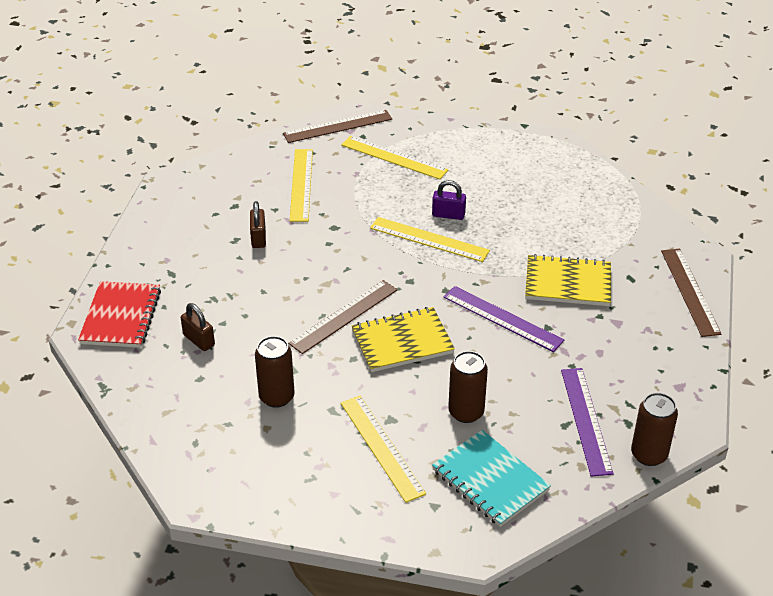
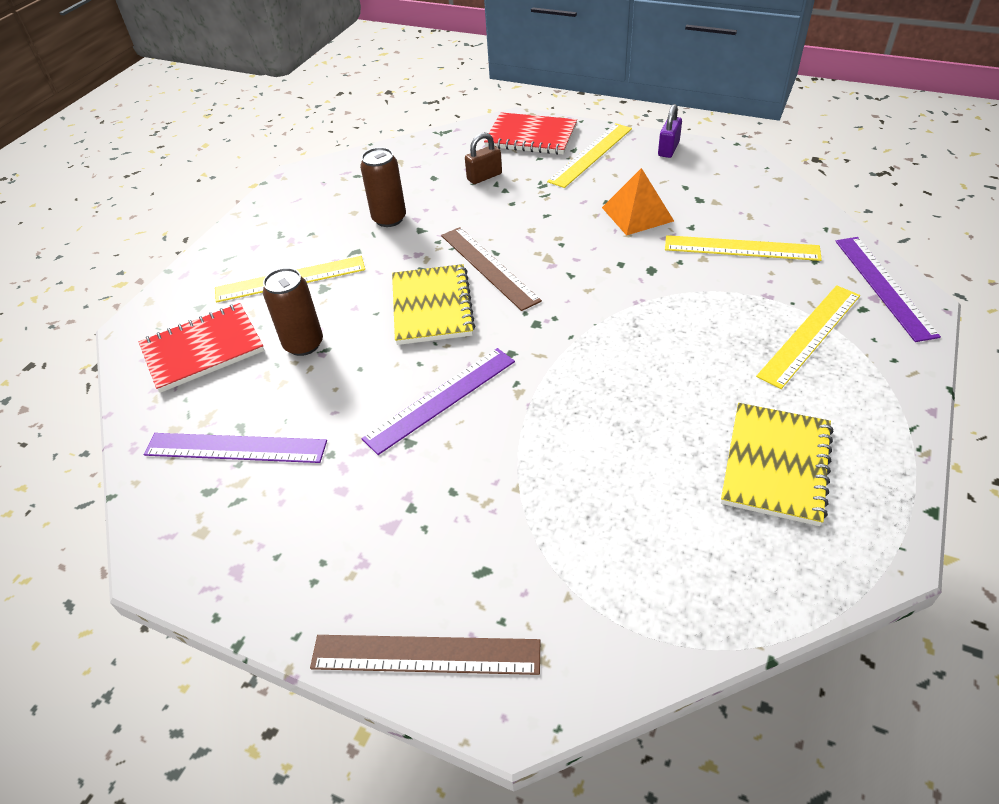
camera: 105 degrees right, 5 degrees up
brown padlock [250,201,266,248] -> orange pyramid [602,168,674,236]
brown ruler [283,110,392,143] -> purple ruler [835,237,941,342]
yellow ruler [370,217,490,262] -> yellow ruler moved to [547,123,632,188]
purple padlock [432,180,466,220] -> purple padlock moved to [658,104,682,158]
turquoise notebook [432,430,551,527] -> red notebook [139,303,264,393]
yellow notebook [525,254,611,306] -> yellow notebook moved to [721,403,833,526]
brown can [631,393,678,466] -> none

